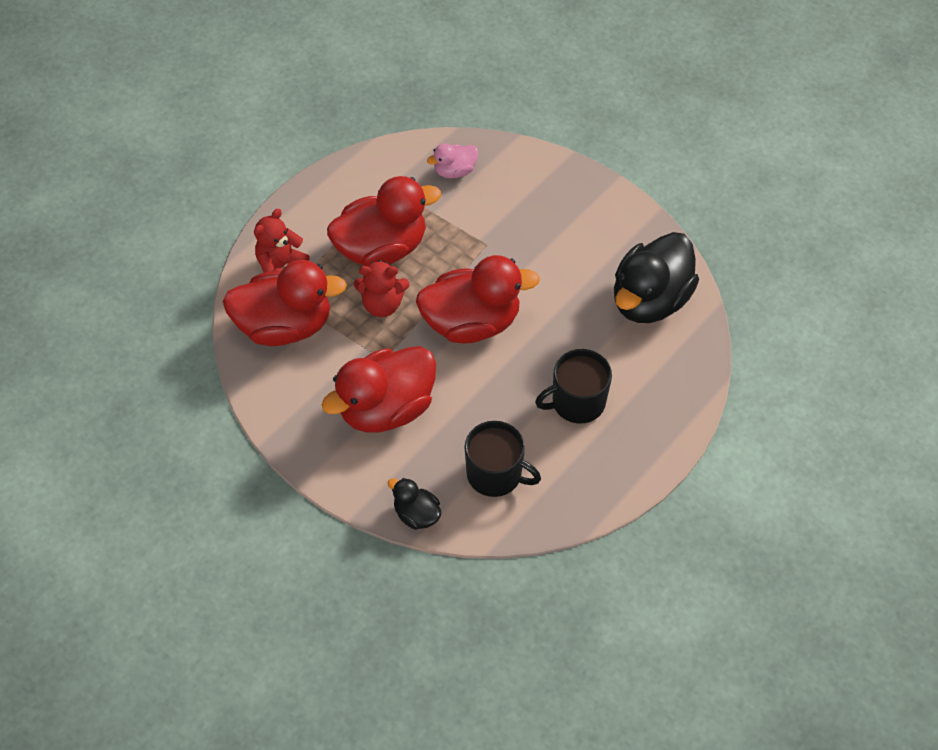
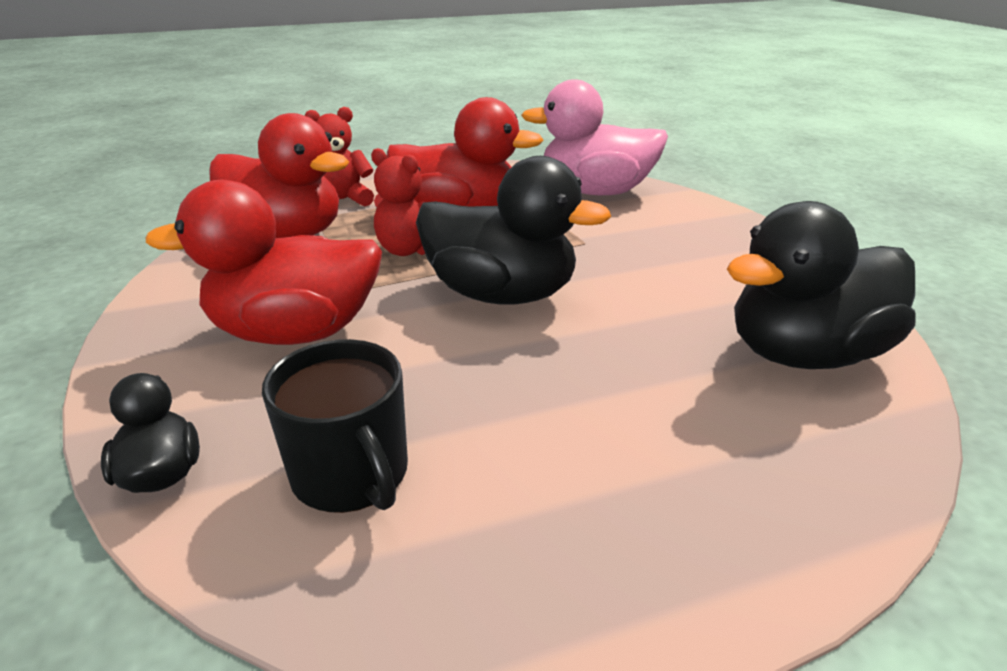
camera: 30 degrees right, 25 degrees down
red duck [416,255,540,344] -> black duck [416,156,611,305]
pink duck [427,143,478,178] -> pink duck [521,79,668,195], size x2.07
black mug [535,349,612,424] -> none

